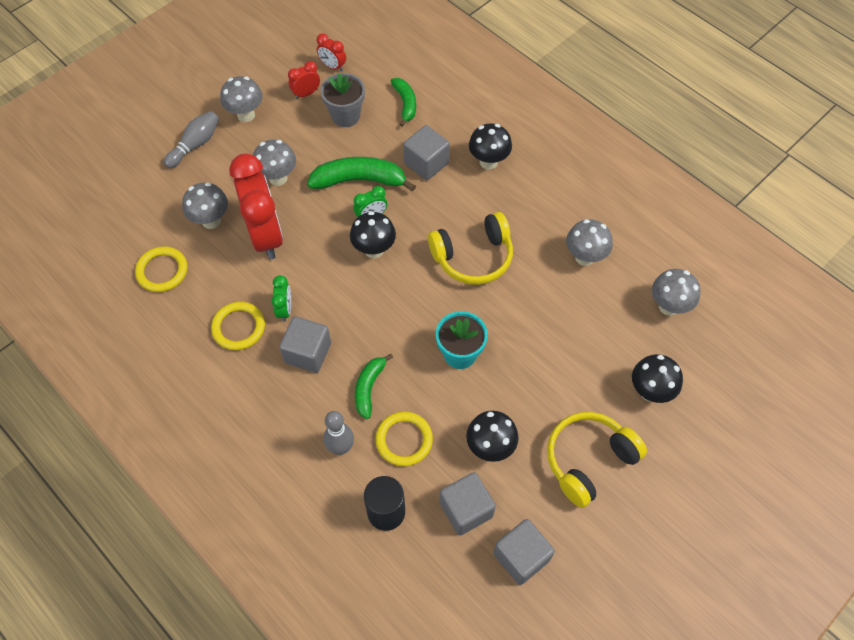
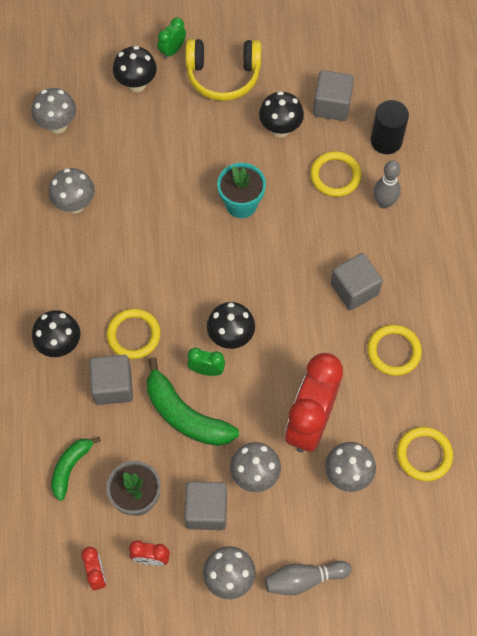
camera: 140 degrees left, 5 degrees up
green clock [271,275,291,322] -> green clock moved to [158,17,186,59]
green banana [355,353,393,419] -> none
yellow headphones [428,212,513,285] -> none
grey cube [493,519,555,585] -> grey cube moved to [184,481,227,530]
none -> yellow ring [107,308,161,359]

